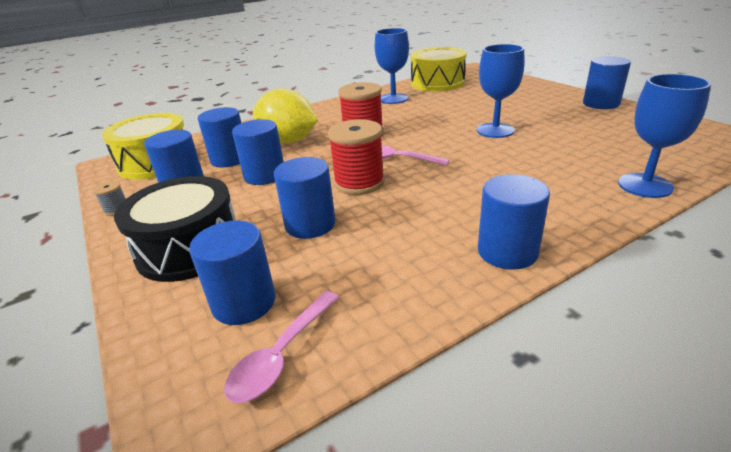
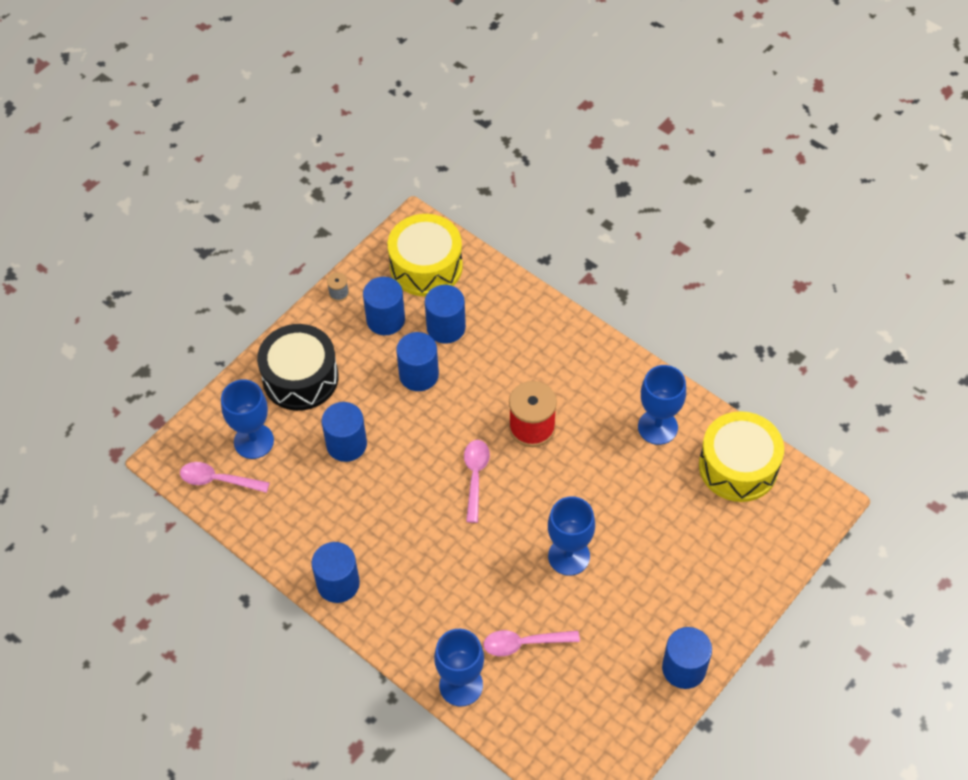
camera: 70 degrees right, 25 degrees up
blue cylinder [189,220,275,325] -> blue goblet [221,380,274,459]
yellow lemon [253,89,318,143] -> none
red spool [328,119,385,195] -> none
none -> pink spoon [483,630,580,656]

